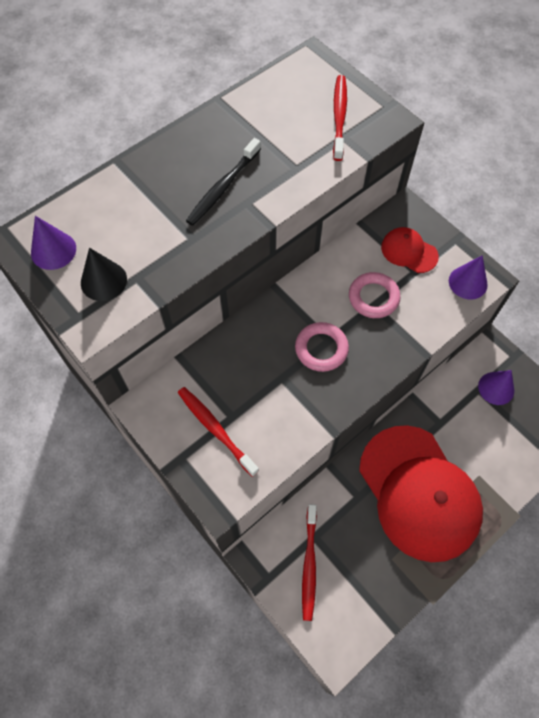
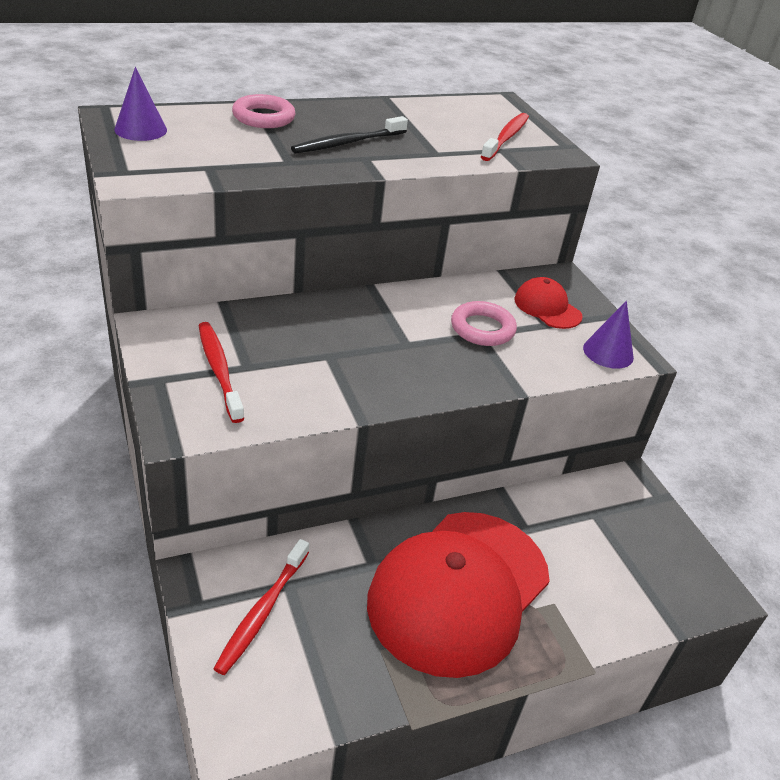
camera: 15 degrees right, 25 degrees down
black cone [81,248,127,301] -> none
pink ring [295,322,349,372] -> pink ring moved to [232,94,296,128]
red cap [359,425,483,562] -> red cap turned 45 degrees clockwise [367,512,550,678]
purple cone [478,370,514,405] -> none

